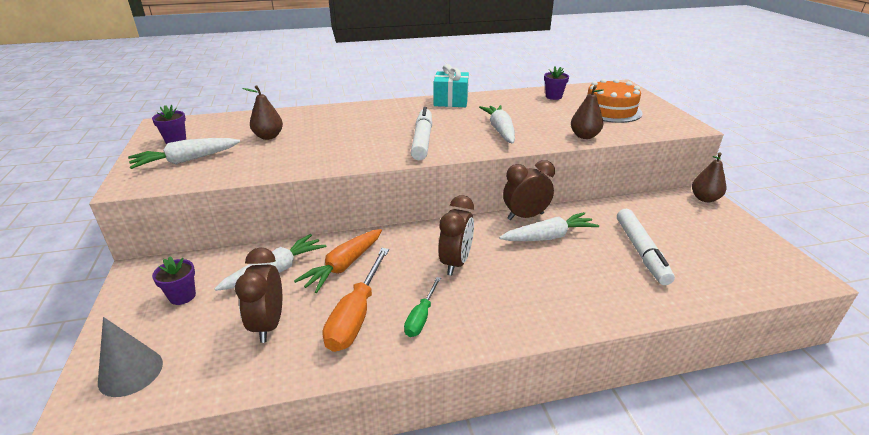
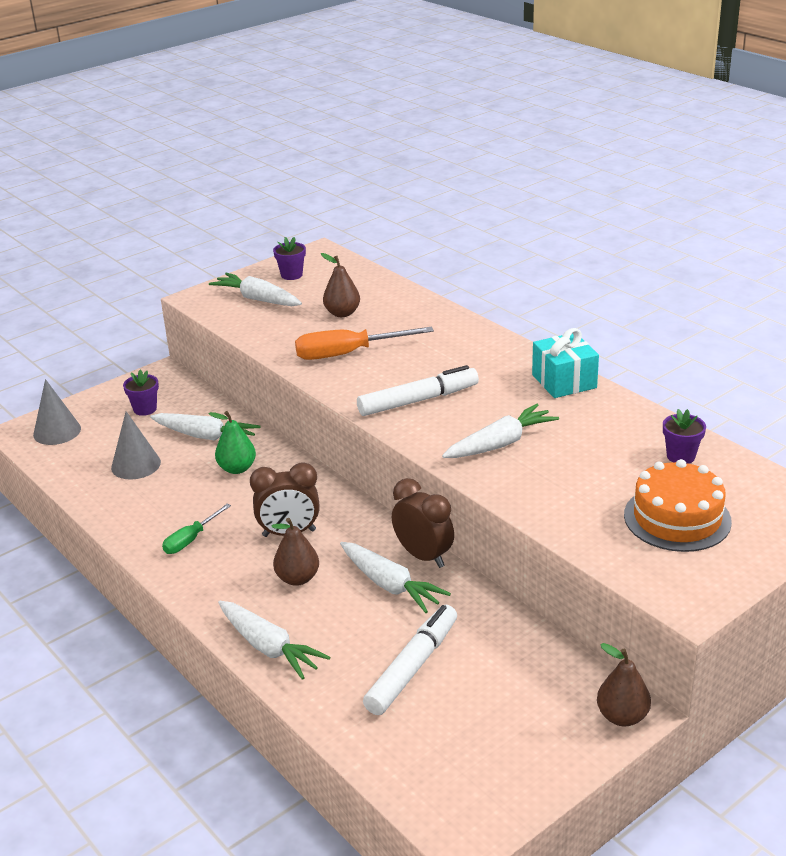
camera: 65 degrees right, 0 degrees up
brown clock [235,247,282,343] -> grey cone [111,411,161,480]
orange carrot [294,229,382,293] -> green pear [208,411,256,474]
orange screwdriver [323,248,389,352] -> orange screwdriver moved to [295,327,434,360]
green screwdriver [404,277,441,337] -> green screwdriver turned 45 degrees counterclockwise [162,504,231,554]
brown pear [571,85,604,139] -> brown pear moved to [272,518,319,586]
white marker [617,209,675,285] -> white marker turned 150 degrees clockwise [363,605,457,715]
none -> white carrot [218,601,330,680]

